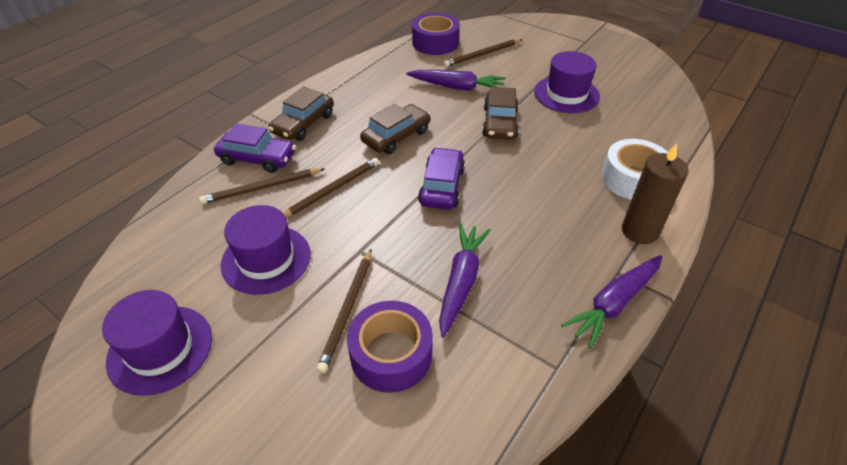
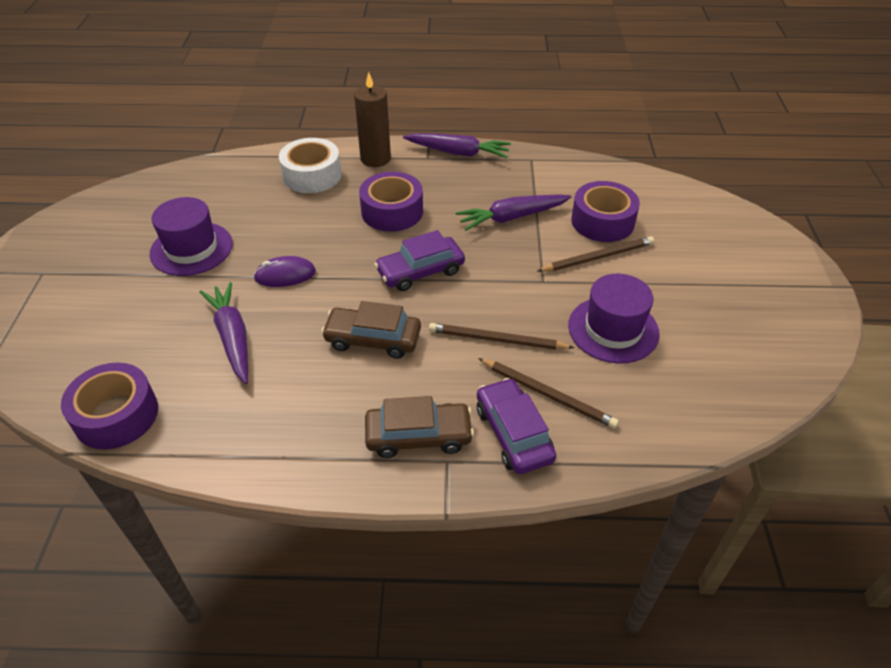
camera: 125 degrees left, 0 degrees up
purple hat [102,290,212,396] -> none
brown pencil [443,39,522,67] -> none
brown car [482,87,519,140] -> purple mouse [253,256,316,287]
none -> purple tape [359,172,423,232]

